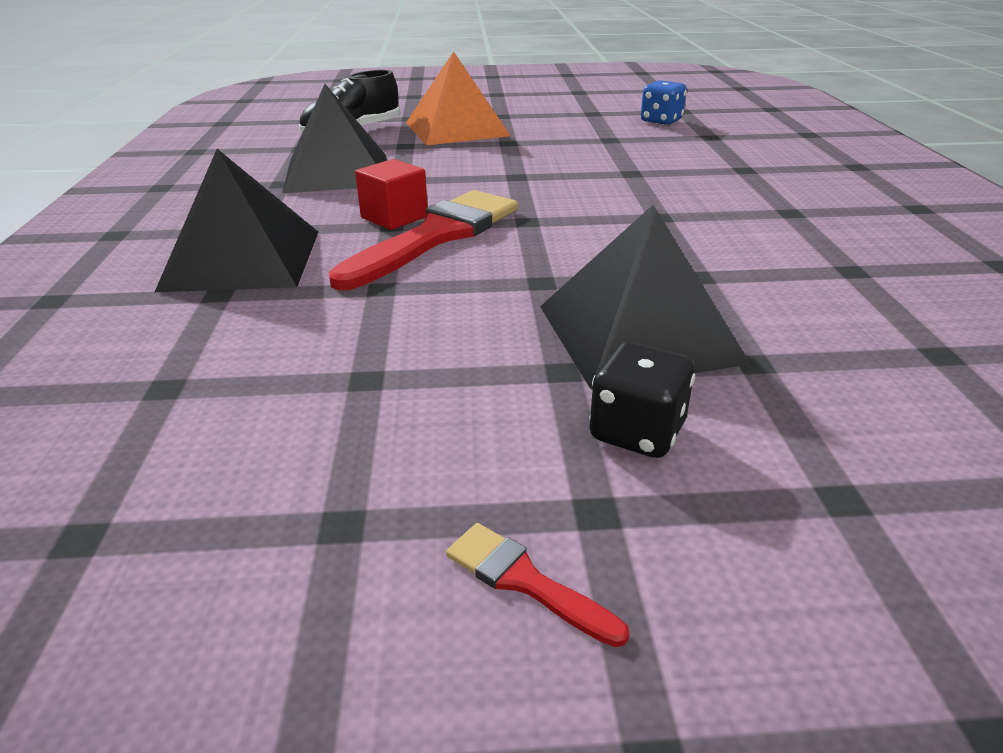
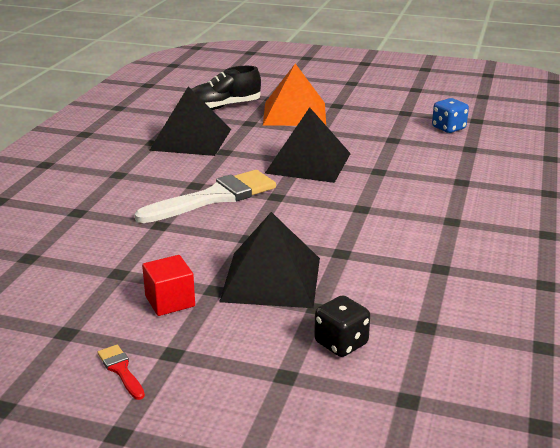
camera: 20 degrees right, 5 degrees down
black pyramid [155,149,318,292] -> black pyramid moved to [265,107,351,183]
red brush [329,190,518,290] -> white brush [135,170,276,223]
red cube [355,159,428,230] -> red cube moved to [142,255,195,316]
black dice [589,342,695,458] -> black dice moved to [314,295,370,357]

